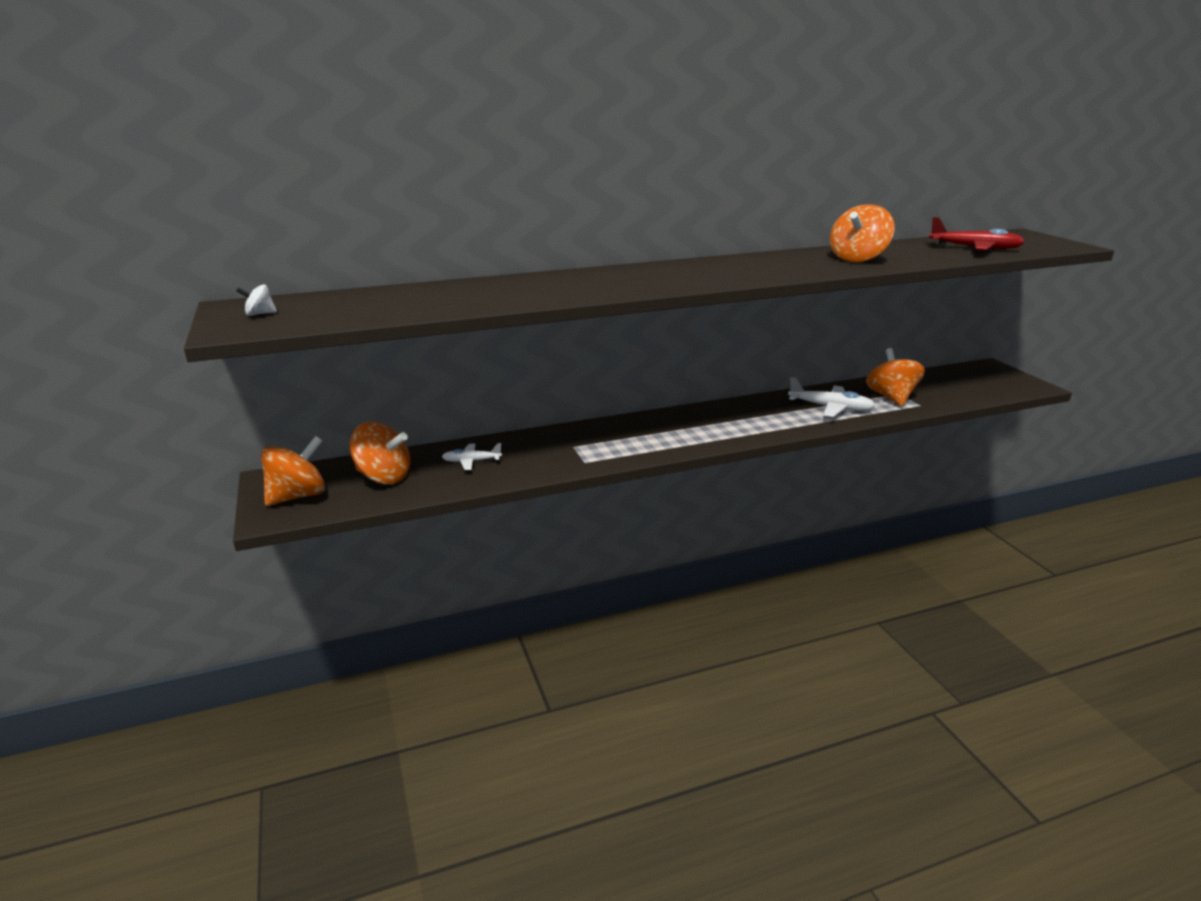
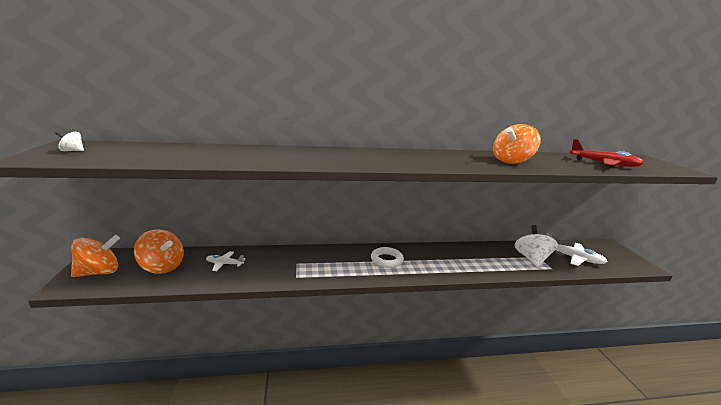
camera: 10 degrees right, 5 degrees down
white plane [788,377,876,417] -> white plane moved to [547,234,608,266]
orange spinning top [866,348,925,406] -> white spinning top [515,225,558,267]
none -> white ring [371,247,404,268]

